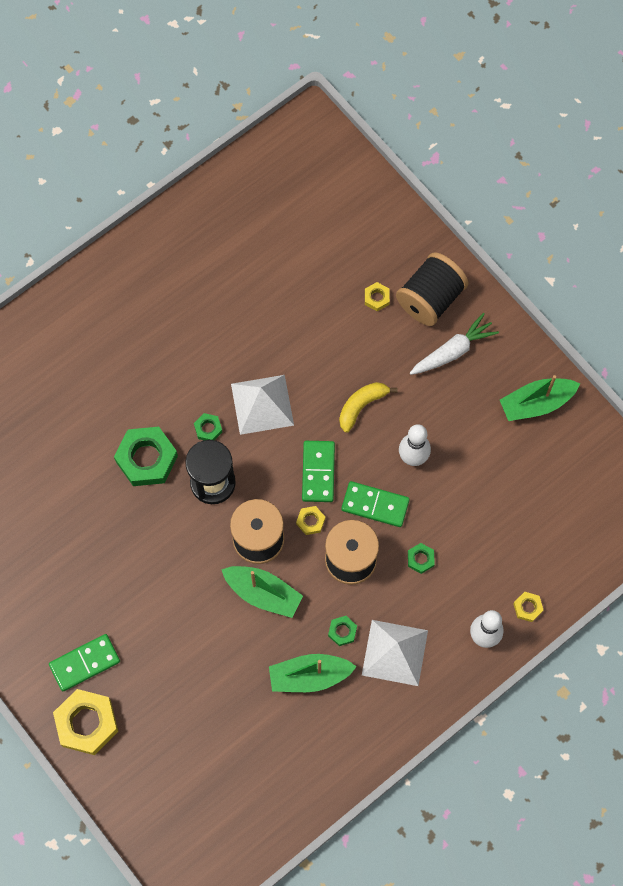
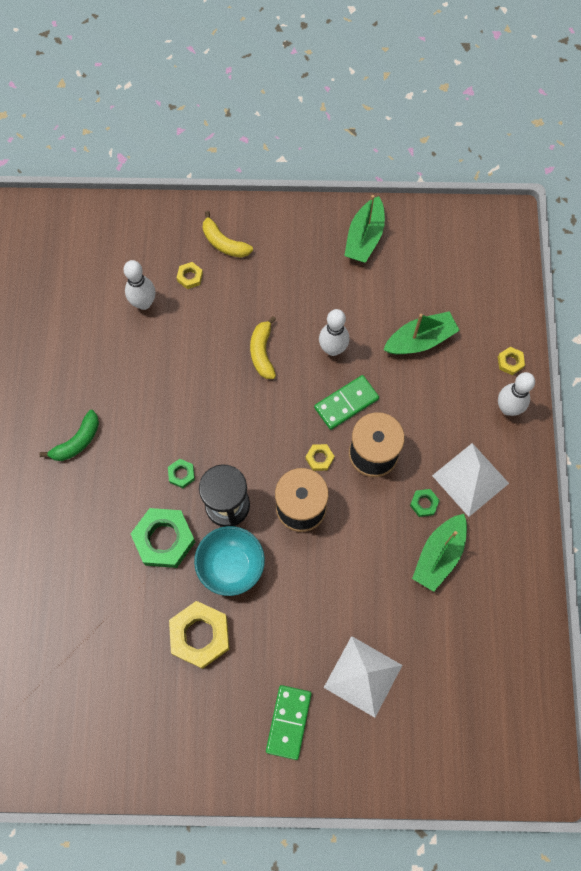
camera: 50 degrees left, 0 degrees up
yellow nut [53,689,118,755] -> yellow nut moved to [169,601,229,669]
green boat [221,566,303,618] -> green boat moved to [383,311,460,355]
white pyramid [231,375,294,435] -> white pyramid moved to [324,636,402,718]
green domino [302,441,335,502] -> none
black spool [396,252,469,326] -> yellow banana [203,211,253,258]
green nut [408,543,435,574] -> none
white carrot [410,313,499,375] -> none
none -> green banana [40,410,99,461]
none -> white bowling pin [124,260,156,310]
none -> turquoise bowl [194,526,265,596]

